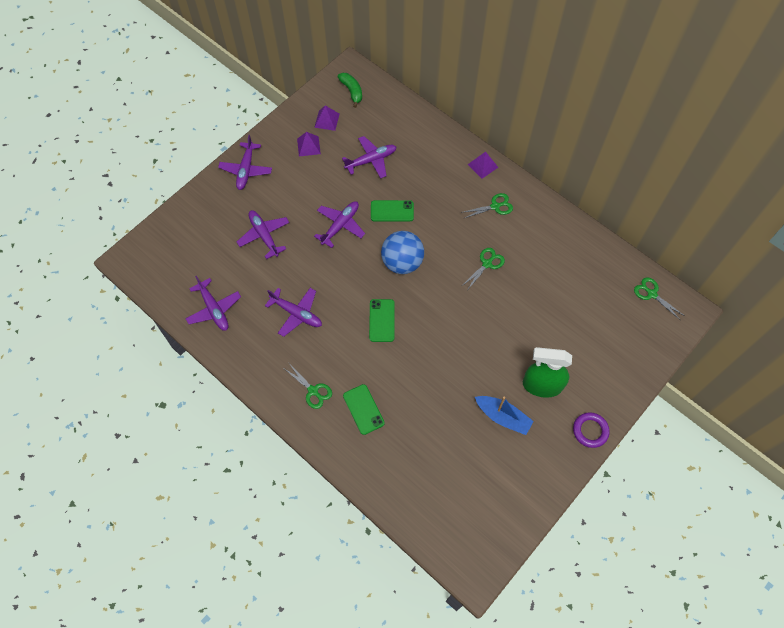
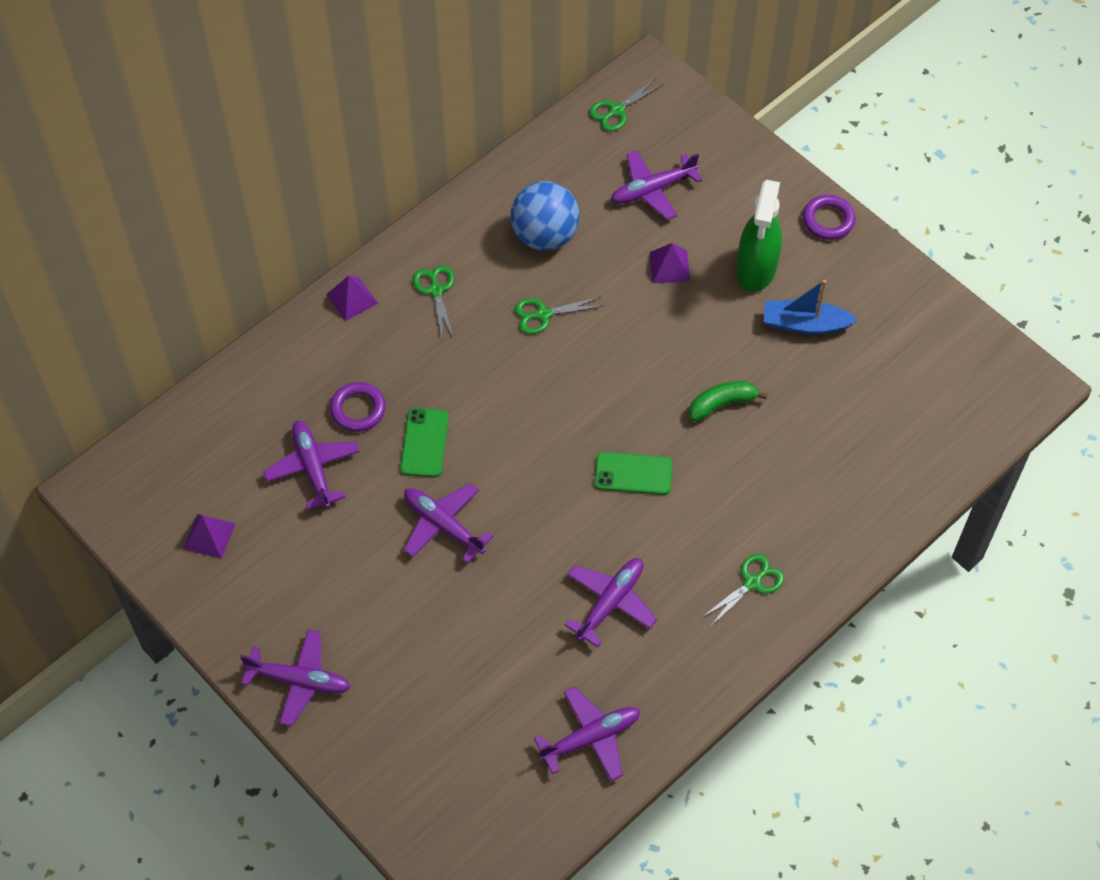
camera: 85 degrees left, 5 degrees down
purple plane [237,210,289,259] -> purple plane moved to [611,150,702,220]
purple pyramid [297,132,321,157] -> purple pyramid moved to [650,243,690,283]
green banana [338,73,362,108] -> green banana moved to [689,381,768,421]
green phone [343,384,385,435] -> none
blue ball [381,231,424,274] -> blue ball moved to [510,181,580,251]
green scissors [462,248,505,289] -> green scissors turned 60 degrees counterclockwise [514,297,602,334]
blue boat [475,396,534,435] -> blue boat turned 120 degrees counterclockwise [764,280,858,335]
none -> purple ring [330,382,386,432]

